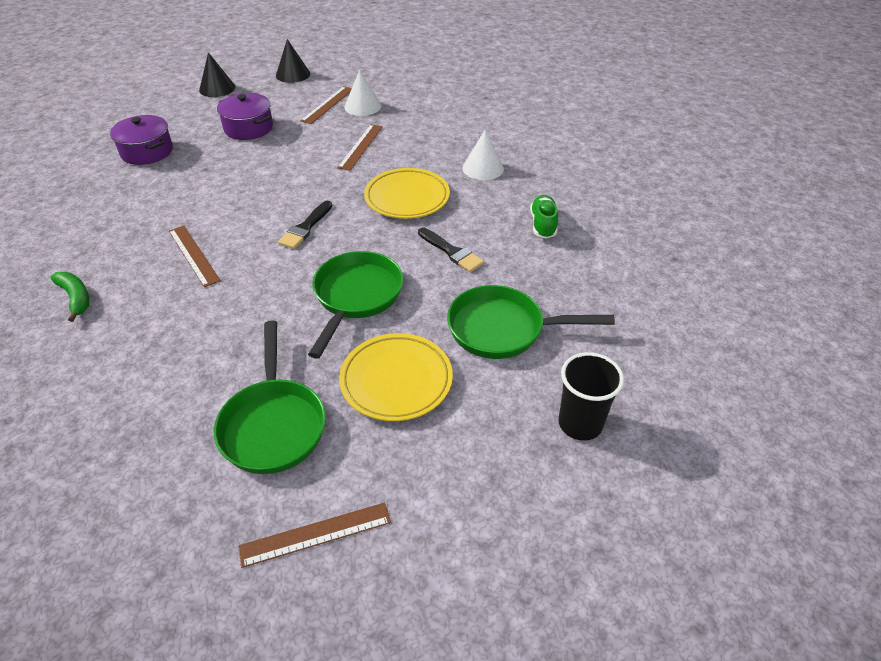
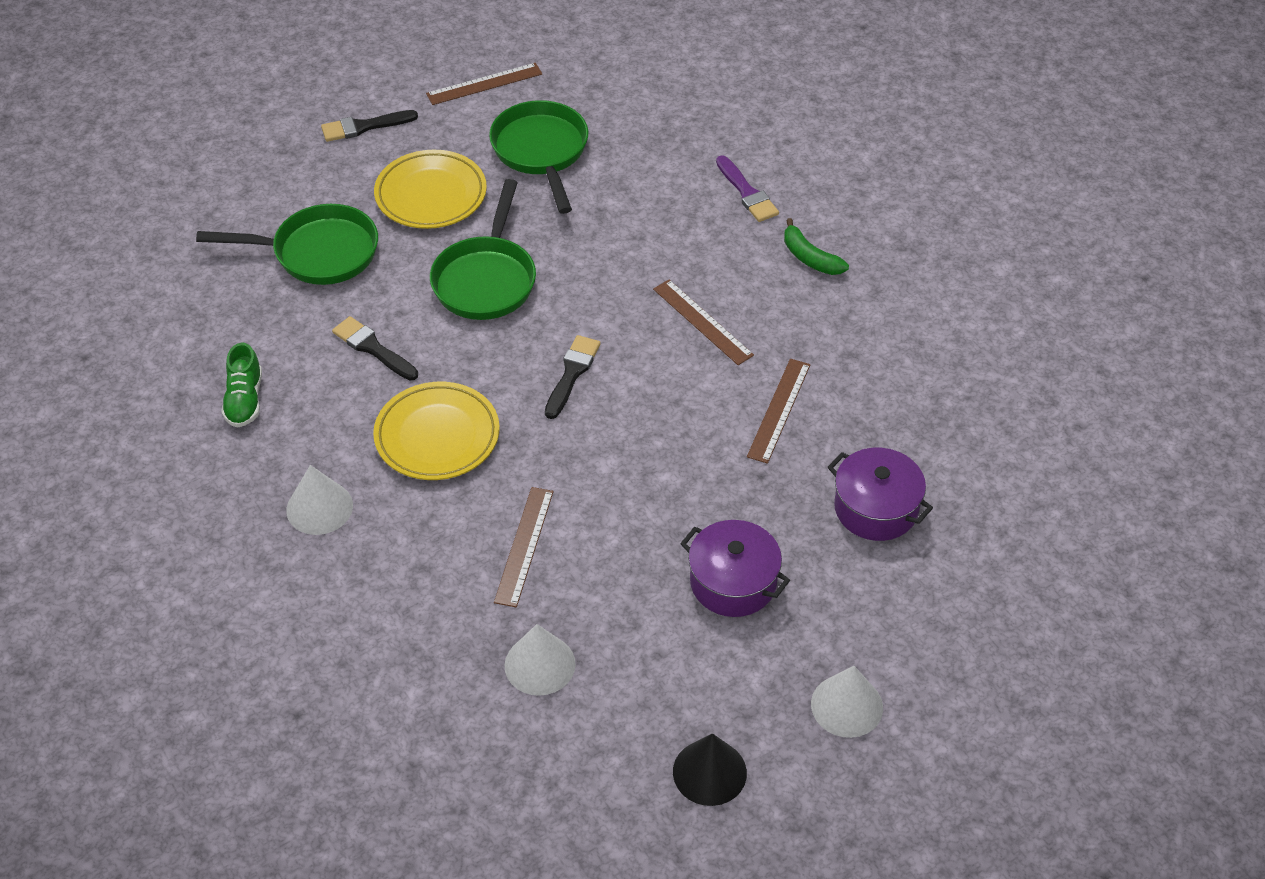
camera: 175 degrees right, 5 degrees up
black cone [199,52,235,97] -> white cone [811,666,883,738]
brown ruler [300,86,352,124] -> brown ruler moved to [747,359,810,464]
black cup [558,352,624,441] -> none
none -> black brush [321,110,418,142]
none -> purple brush [716,155,779,222]

